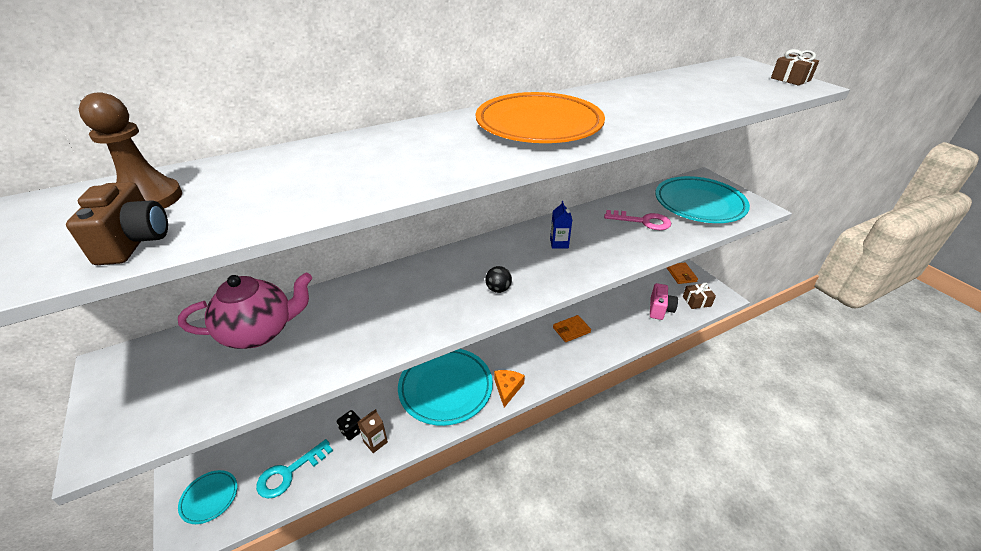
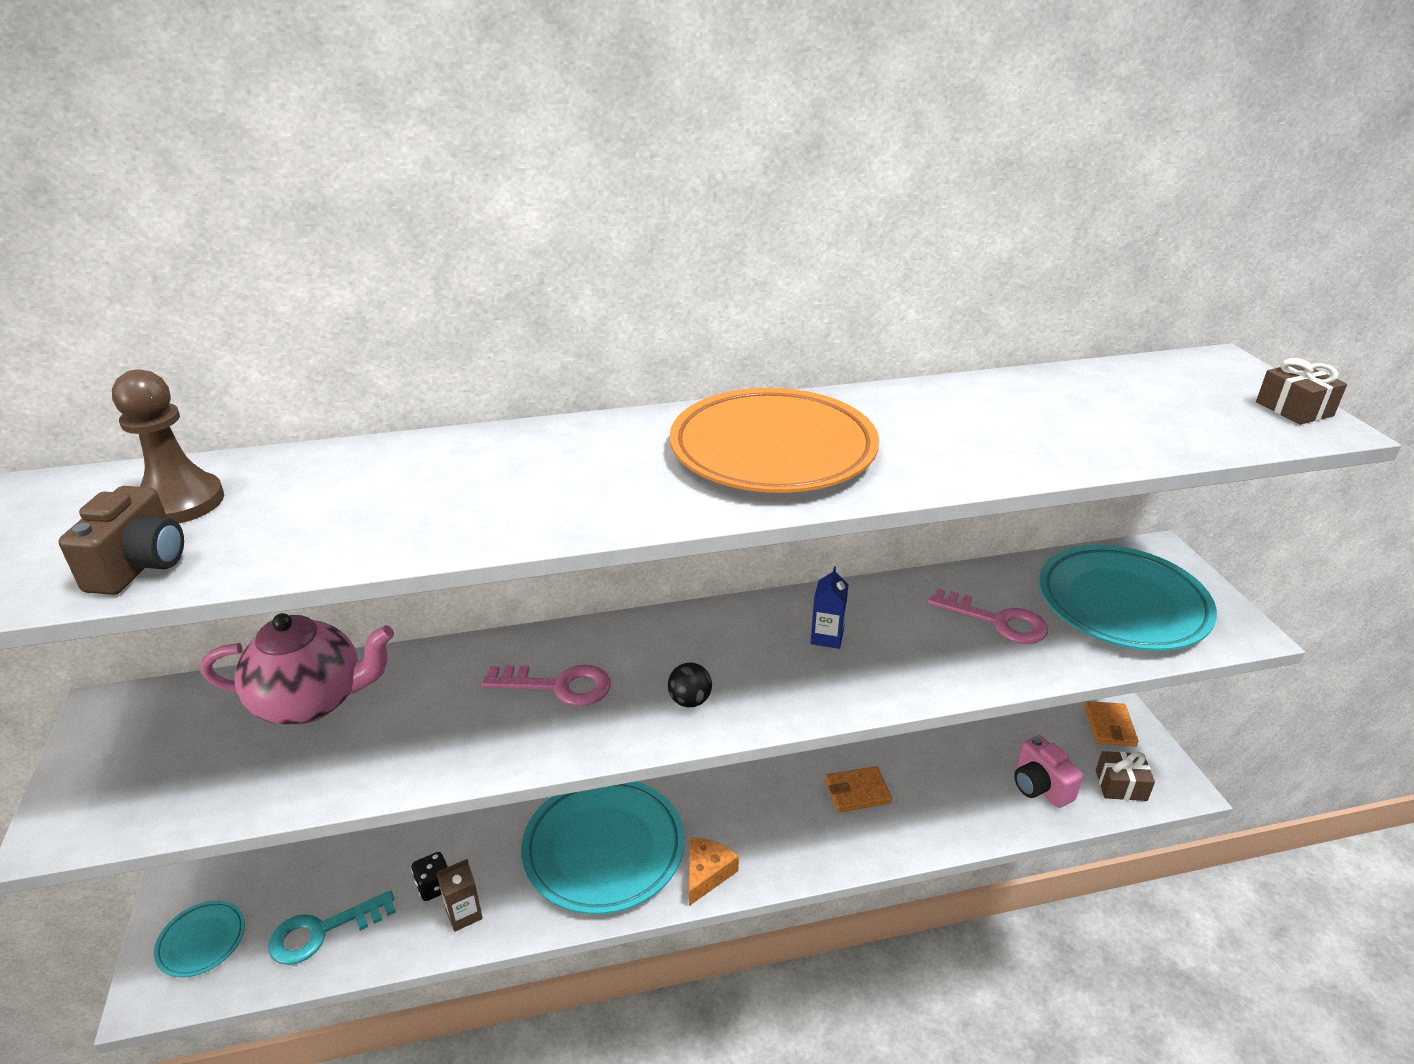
camera: 15 degrees right, 5 degrees down
pink camera [650,283,678,320] -> pink camera turned 120 degrees clockwise [1014,735,1083,808]
none -> pink key [481,665,611,706]

